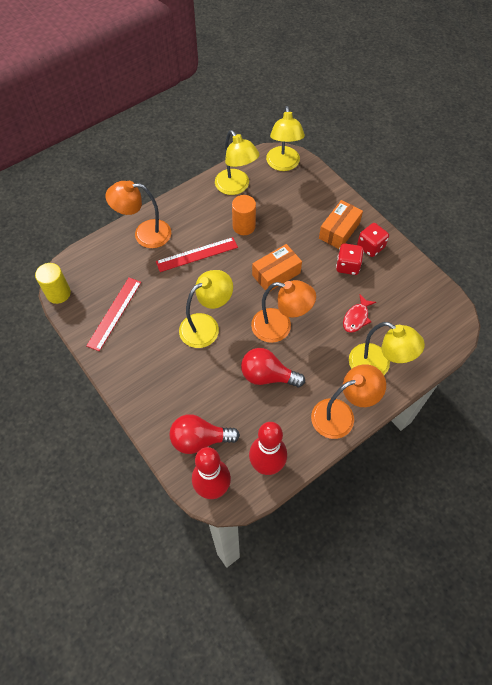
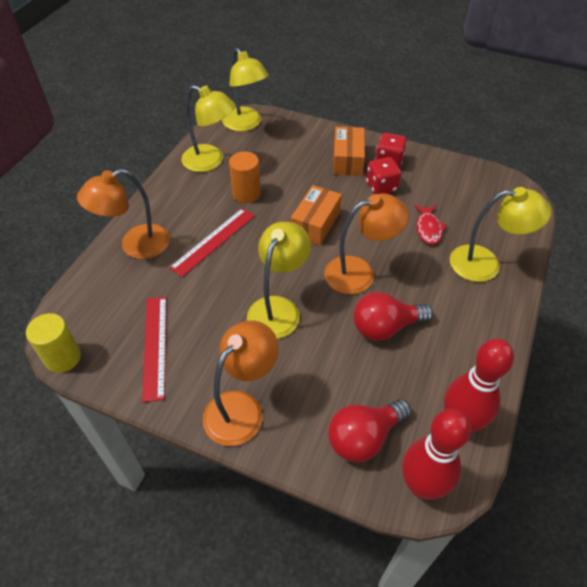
camera: 30 degrees left, 10 degrees down
orange lamp [311,364,386,439] -> orange lamp moved to [203,320,279,446]

